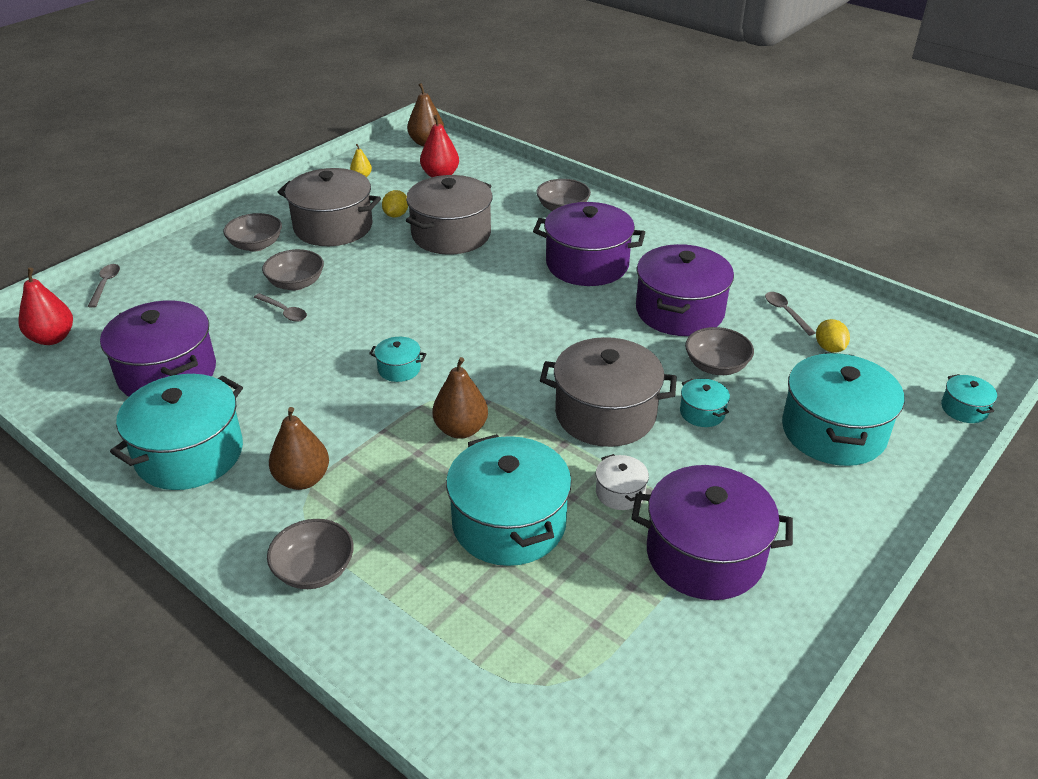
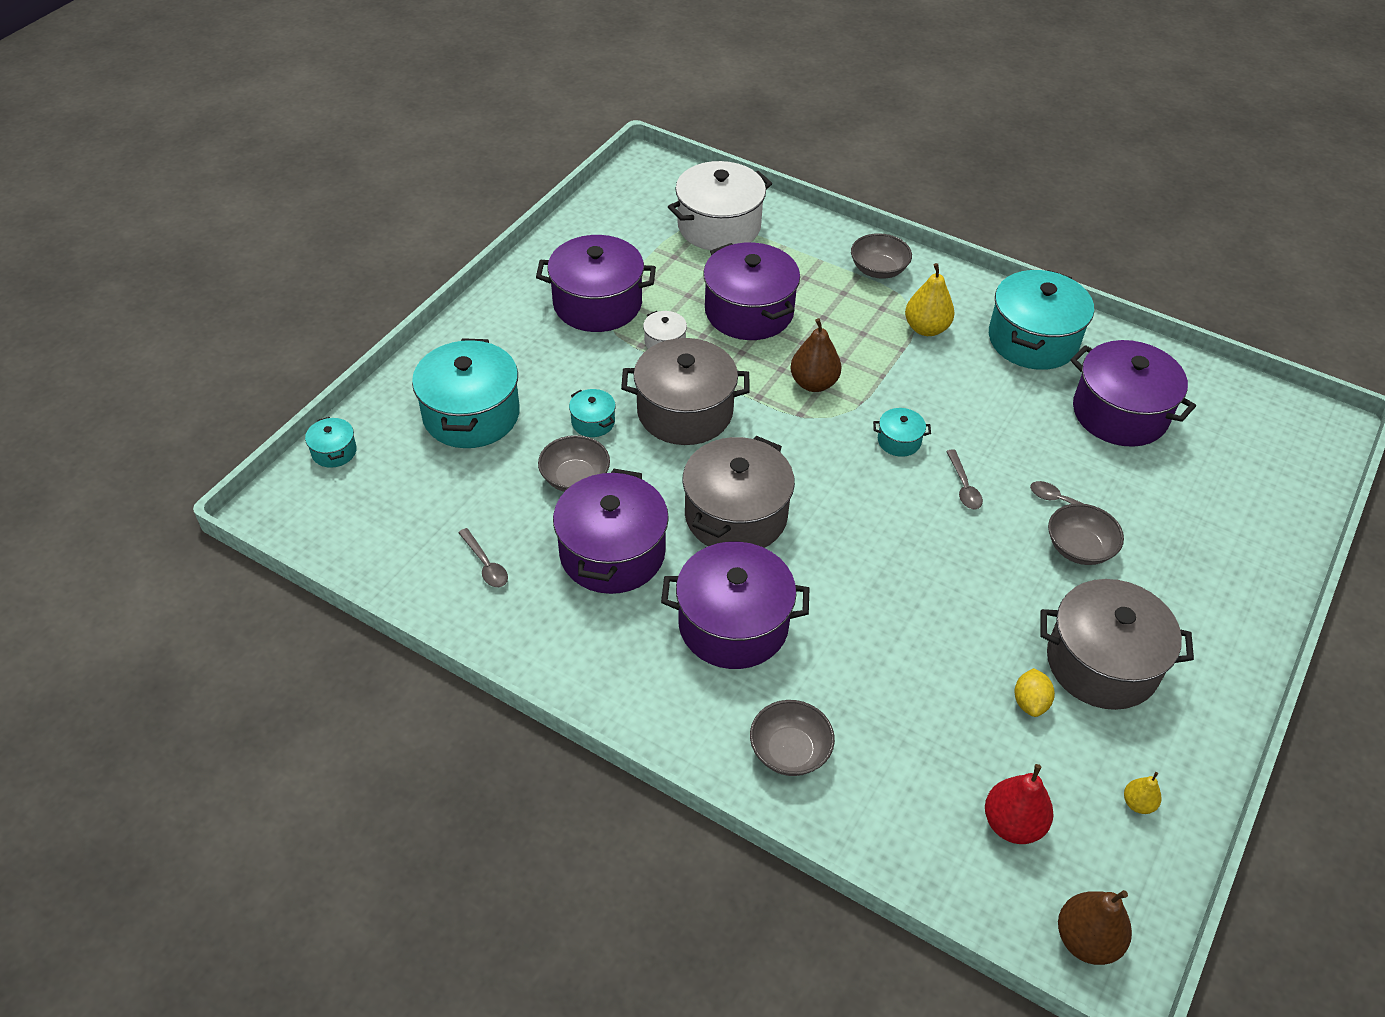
camera: 170 degrees right, 10 degrees up
red pear [18,268,73,345] -> none
grey spoon [88,264,120,308] -> grey spoon moved to [946,449,983,509]
grey bowl [223,213,282,252] -> none
brown pear [269,407,329,490] -> yellow pear [905,263,955,336]
grey pot [406,175,493,255] -> grey pot moved to [682,436,795,548]
turquoise pot [446,434,572,566] -> purple pot [703,242,800,340]
yellow lemon [816,319,850,353] -> none
none -> white pot [668,161,772,250]

